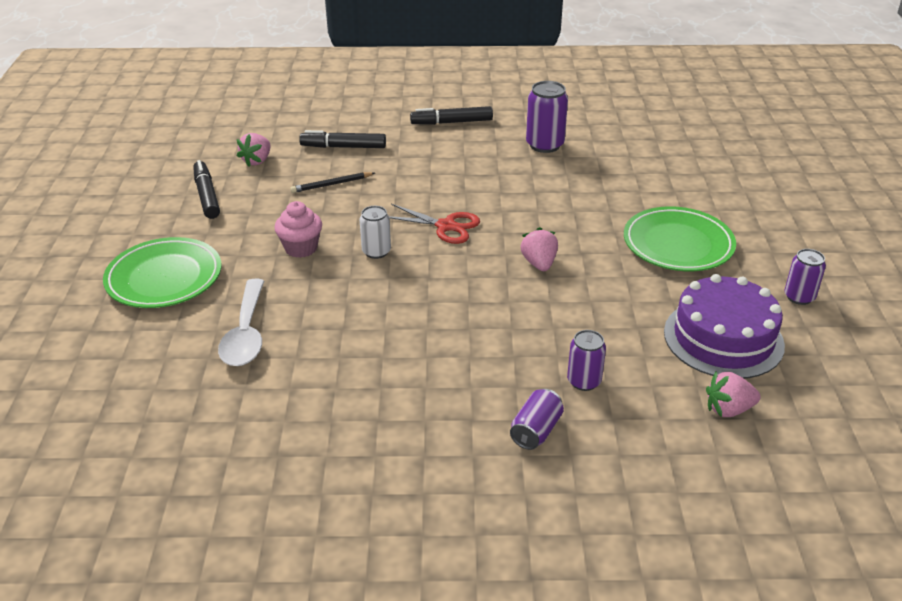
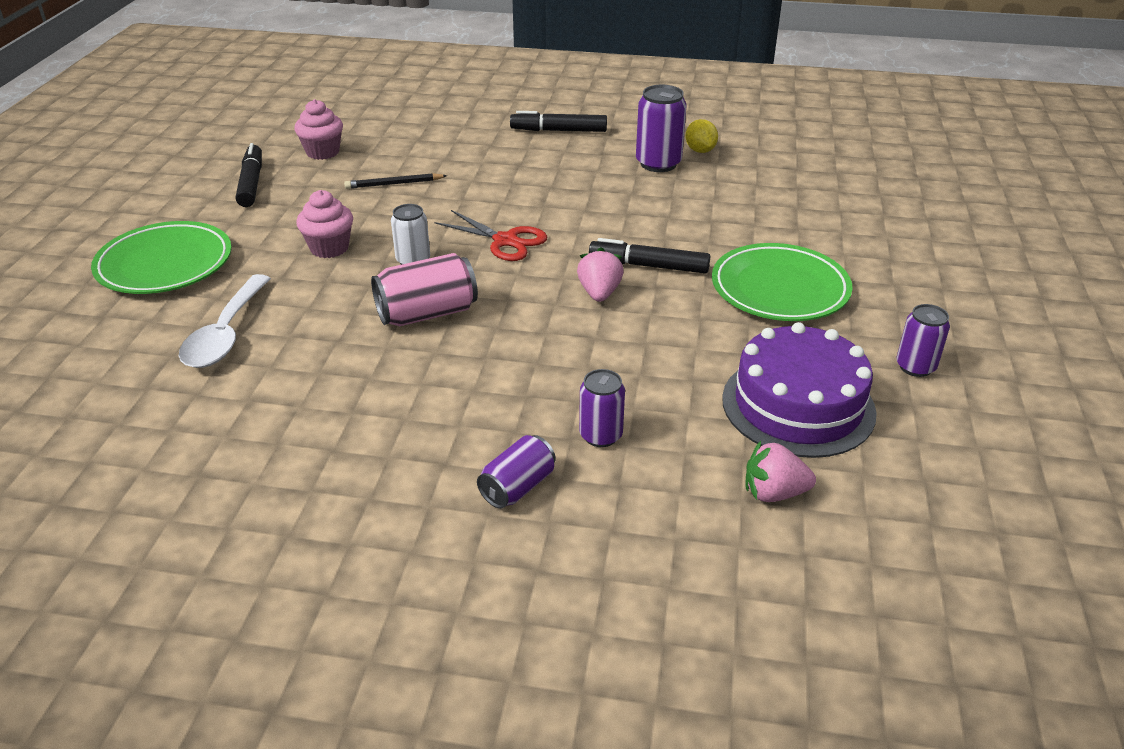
camera: 10 degrees right, 0 degrees up
pink strawberry [237,133,270,167] -> pink cupcake [294,99,343,160]
black marker [299,130,386,148] -> black marker moved to [589,238,710,273]
none -> pink can [371,253,478,326]
none -> yellow lemon [685,119,718,153]

